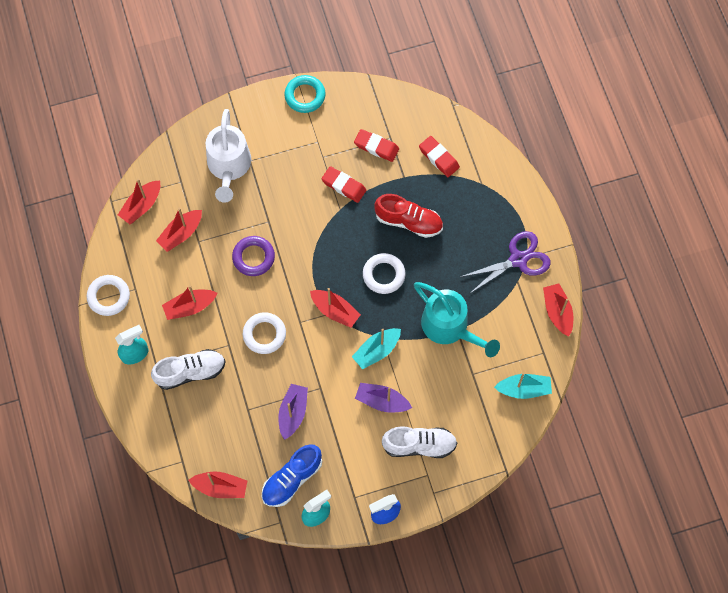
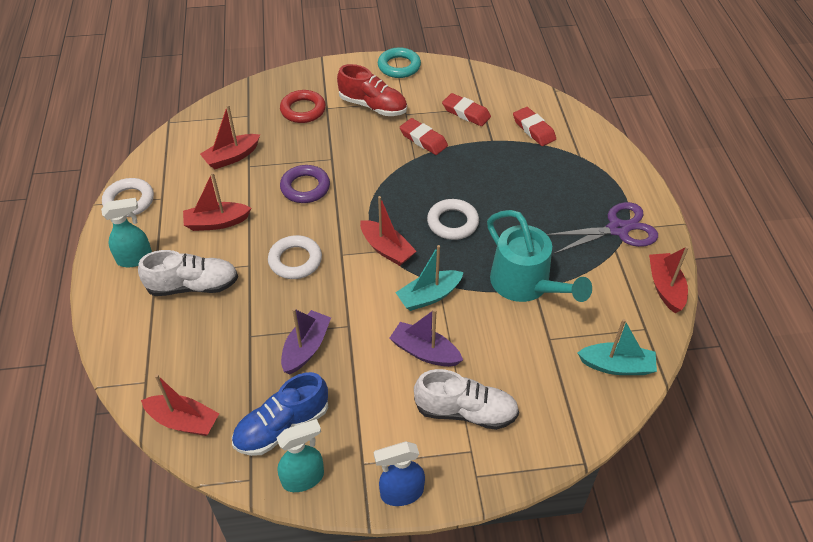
camera: 10 degrees right, 20 degrees down
red boat [118,179,160,224] -> none
white watering can [206,109,251,203] -> red ring [280,90,326,123]
red shoe [374,194,443,238] -> red shoe moved to [337,64,407,116]

